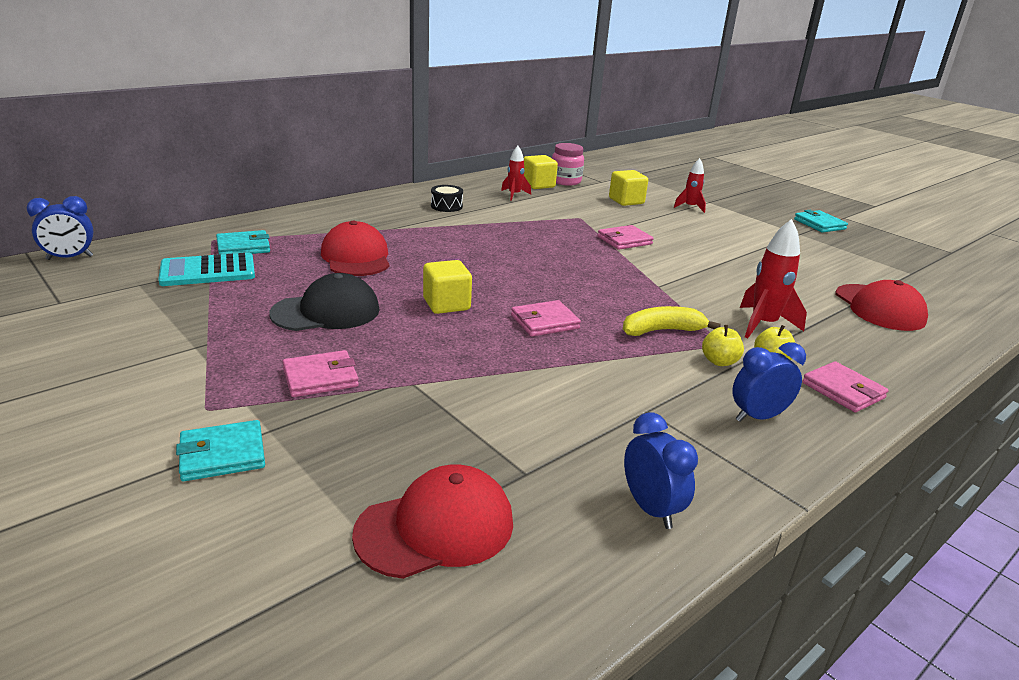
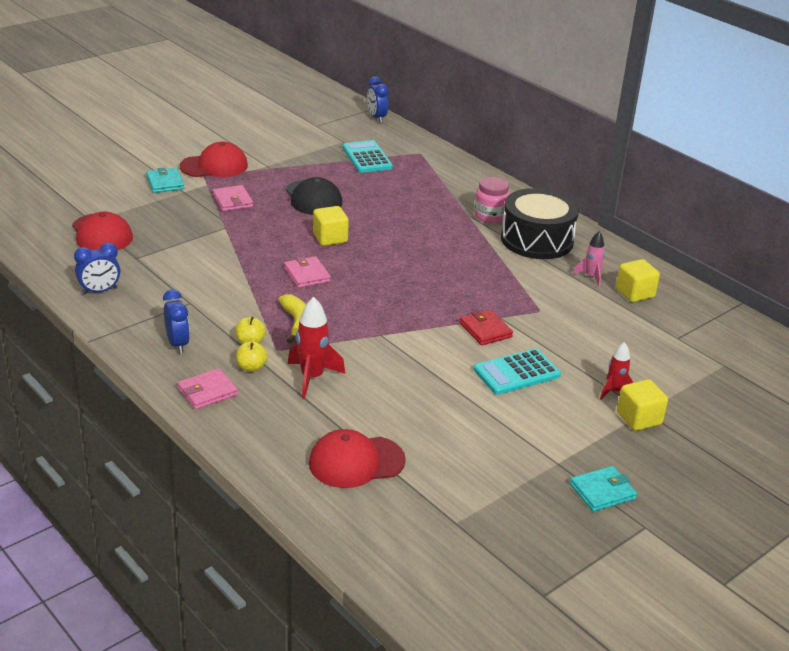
camera: 90 degrees right, 5 degrees up
turquoise wallet [216,230,270,254] -> none
red cap [321,221,390,276] -> red cap moved to [180,142,248,177]
black drum [431,185,463,212] -> black drum [501,188,579,259], size x2.39
red rocket [501,146,531,201] -> pink rocket [573,231,605,287]
pink jar [552,143,584,186] -> pink jar moved to [474,177,510,223]
pink wallet [597,225,654,250] -> red wallet [459,310,513,345]
yellow cube [609,170,648,206] -> yellow cube moved to [617,379,668,431]
none -> turquoise calculator [474,348,561,395]

